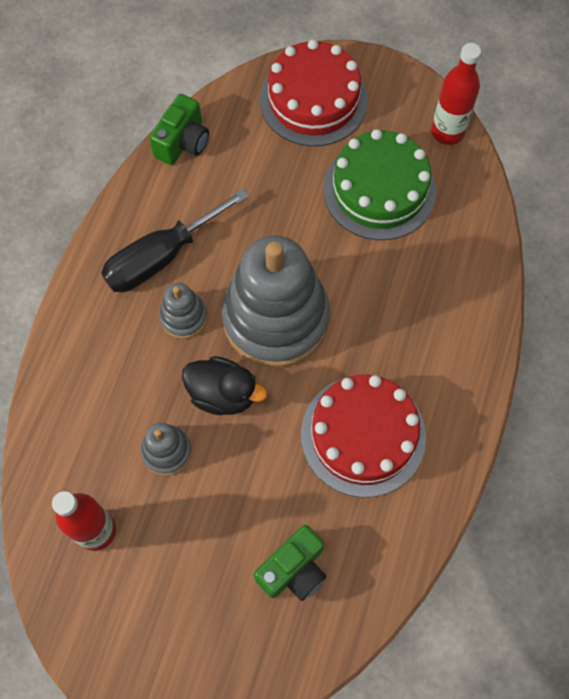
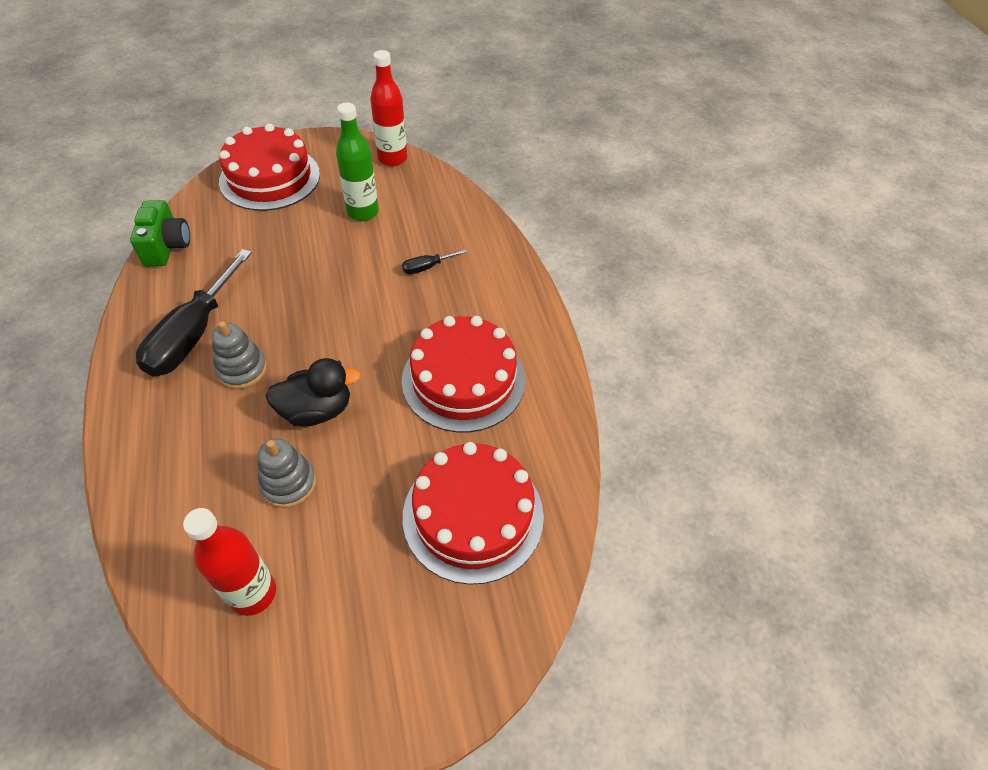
camera: 35 degrees left, 15 degrees down
grey stacking toy [222,236,330,367] -> none
green camera [254,525,326,601] -> red cake [403,442,544,585]
green cake [323,129,436,240] -> green bottle [336,102,379,221]
none -> black screwdriver [402,249,467,274]

